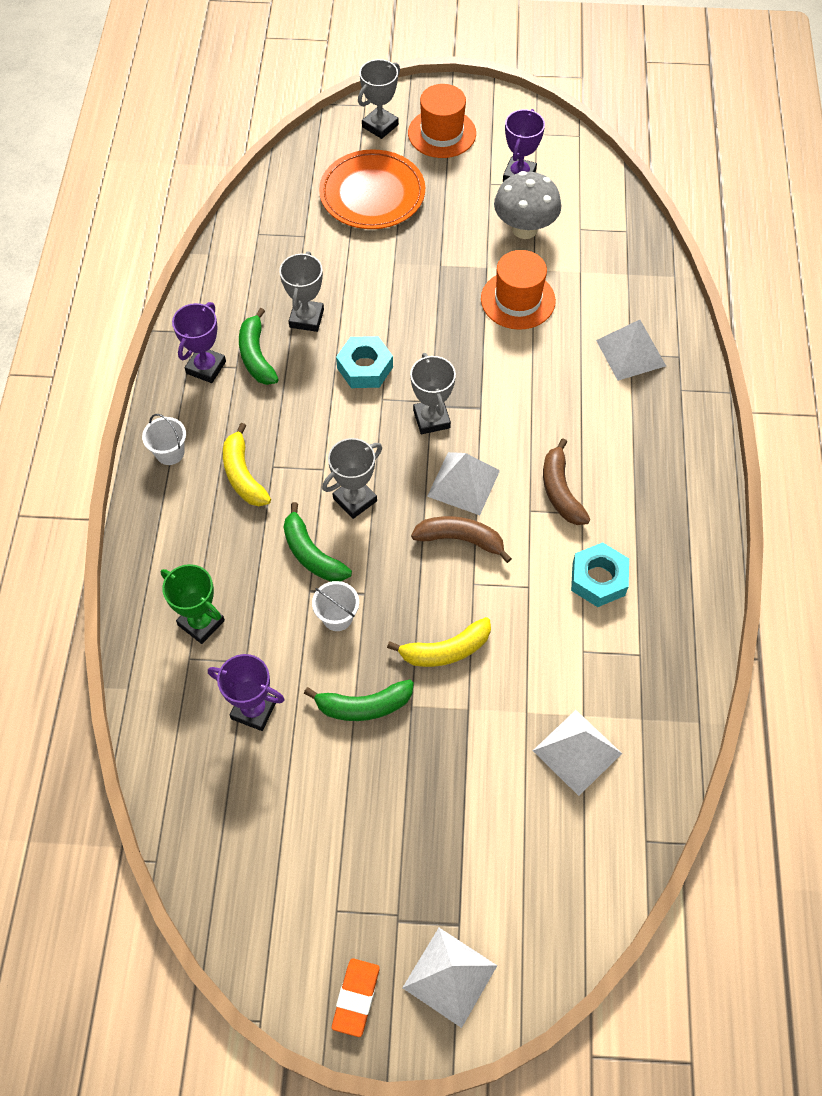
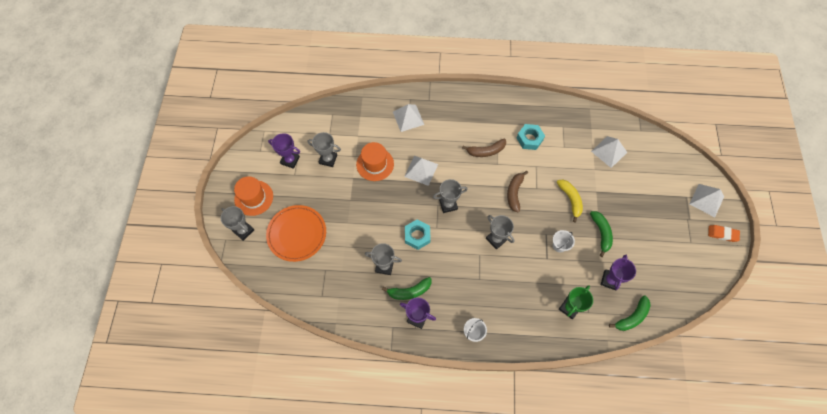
camera: 90 degrees left, 5 degrees up
yellow banana [223,423,271,506] -> none
green banana [283,502,352,582] -> green banana moved to [609,295,651,331]
white pyramid [427,452,500,515] -> white pyramid moved to [404,156,438,186]
grey mushroom [494,171,561,239] -> grey trophy [307,132,341,167]

